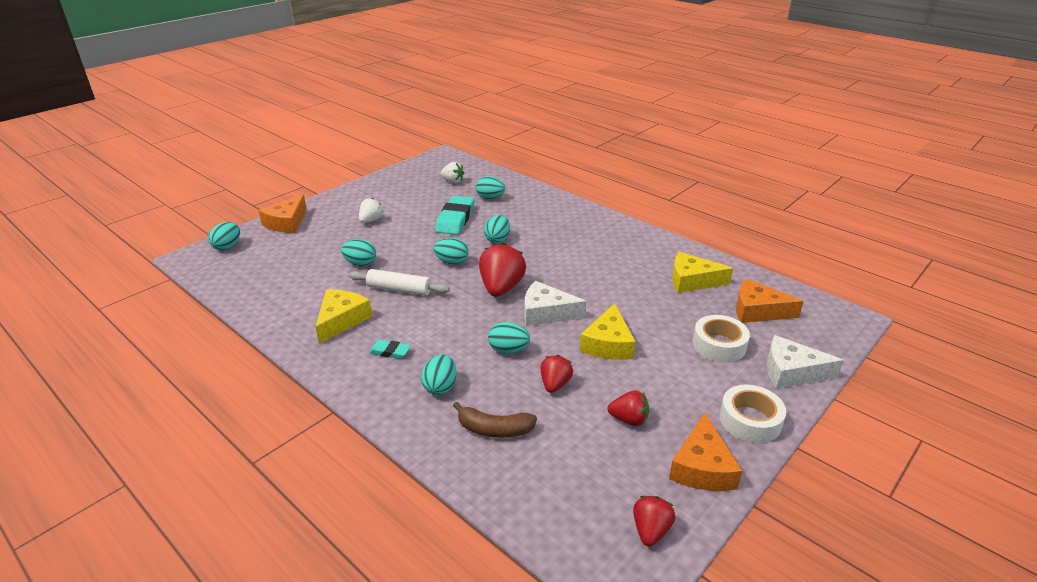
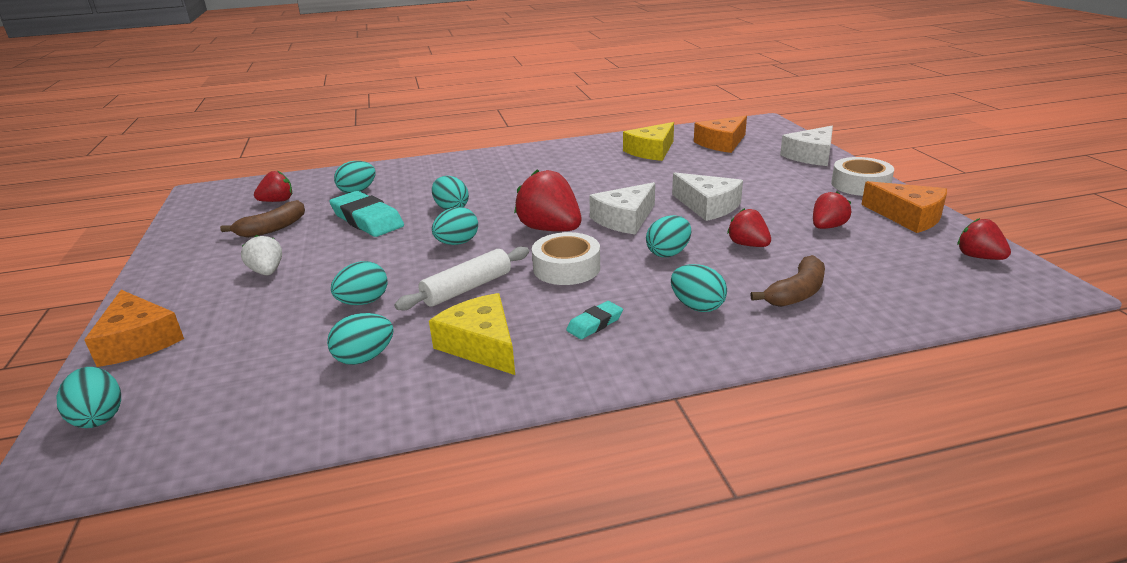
camera: 55 degrees left, 5 degrees down
white strawberry [440,162,465,183] -> red strawberry [254,171,292,202]
yellow cheese [580,303,636,360] -> white cheese [672,172,743,221]
white tape [692,315,750,362] -> white tape moved to [532,232,600,285]
none -> brown banana [220,200,305,238]
none -> turquoise egg [327,313,394,365]

